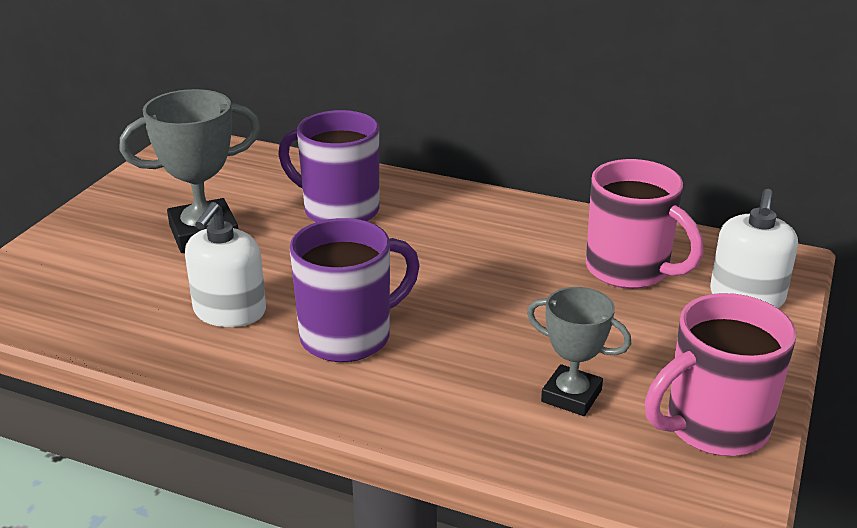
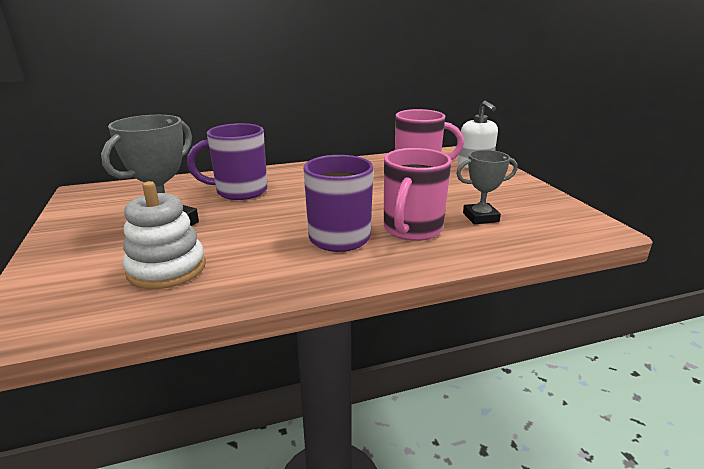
camera: 40 degrees left, 5 degrees down
white soap dispenser [185,202,266,327] -> none
pink mug [645,293,796,456] -> pink mug moved to [384,148,452,241]
none -> white stacking toy [123,181,206,289]

